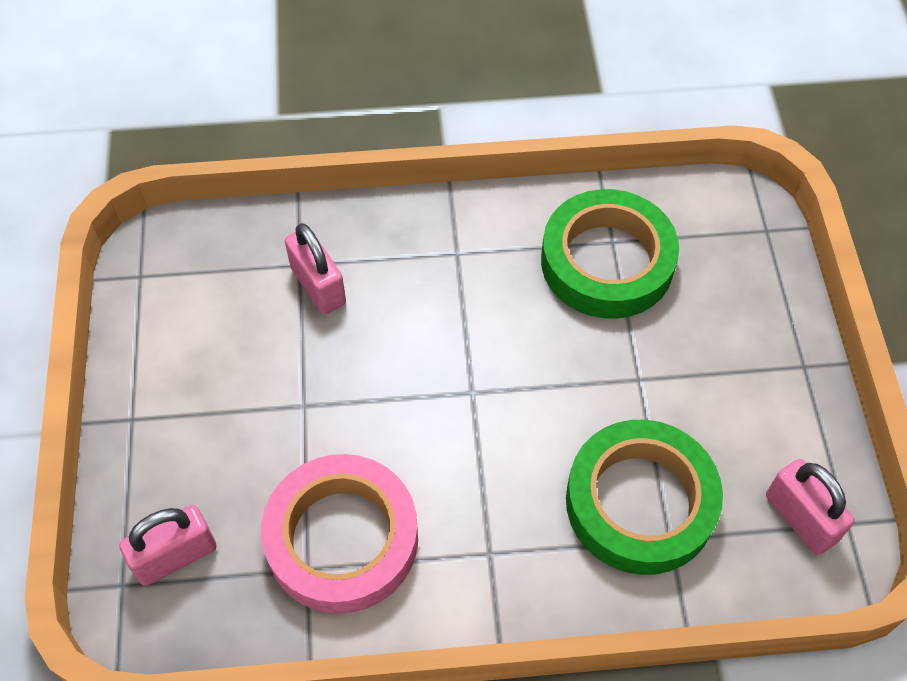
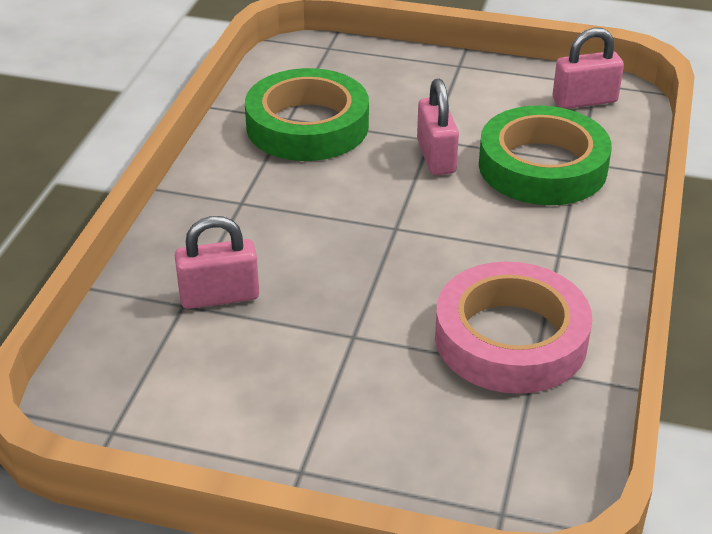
camera: 70 degrees left, 20 degrees down
pink padlock [119,505,216,586] -> pink padlock moved to [417,79,459,175]

